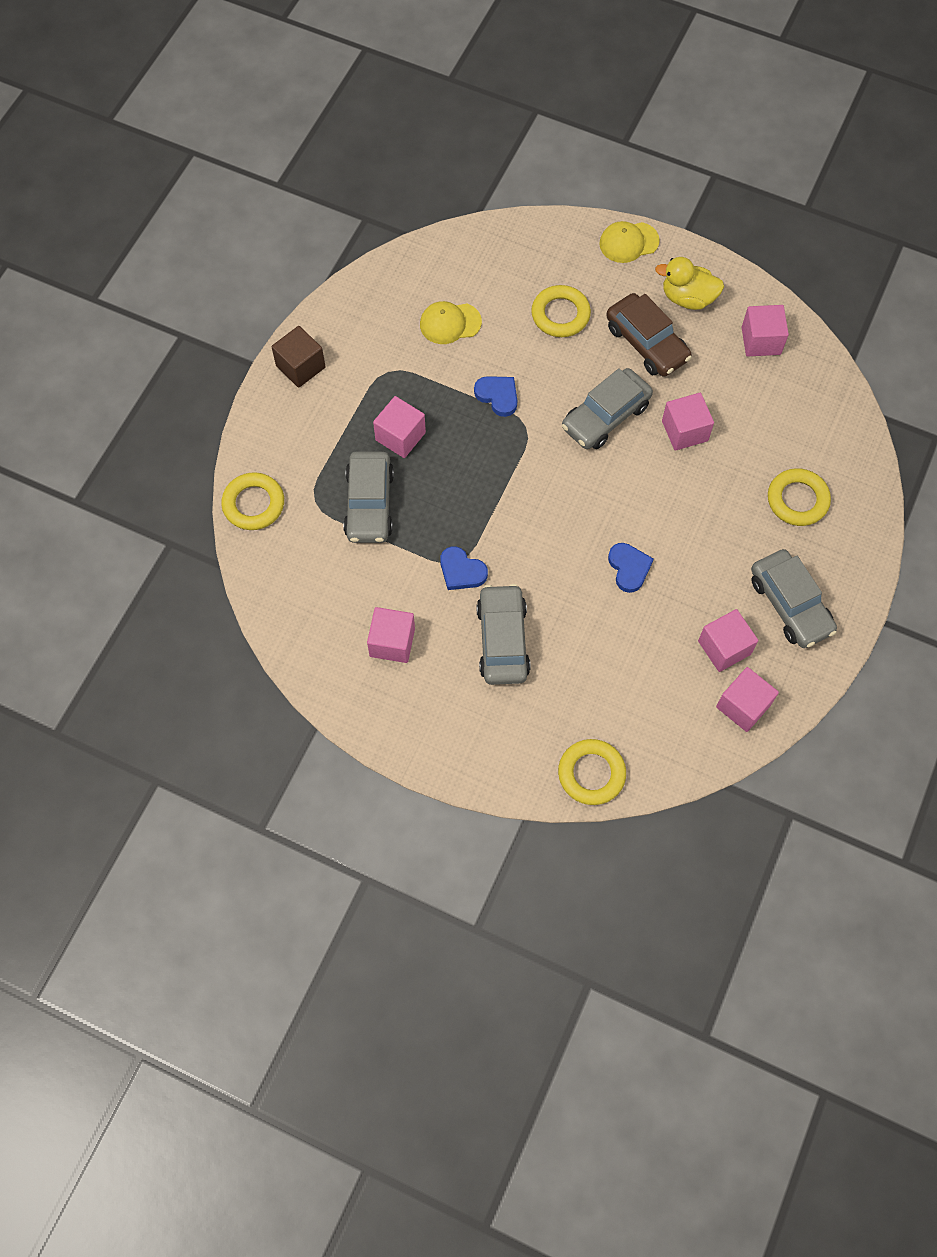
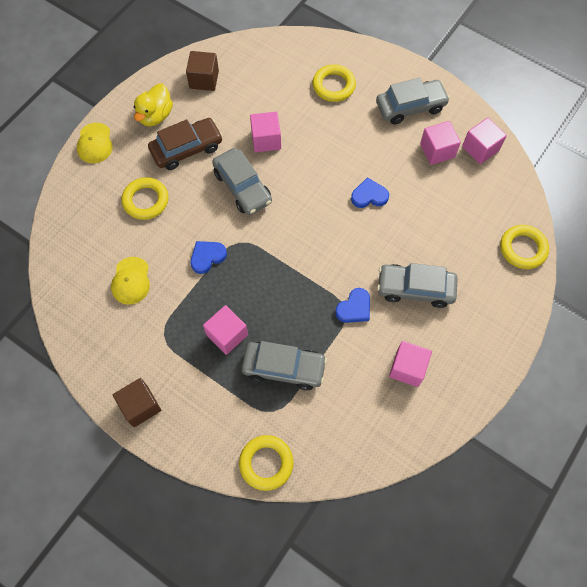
camera: 80 degrees left, 0 degrees up
pink cube [742,305,789,357] -> brown cube [186,51,219,91]

